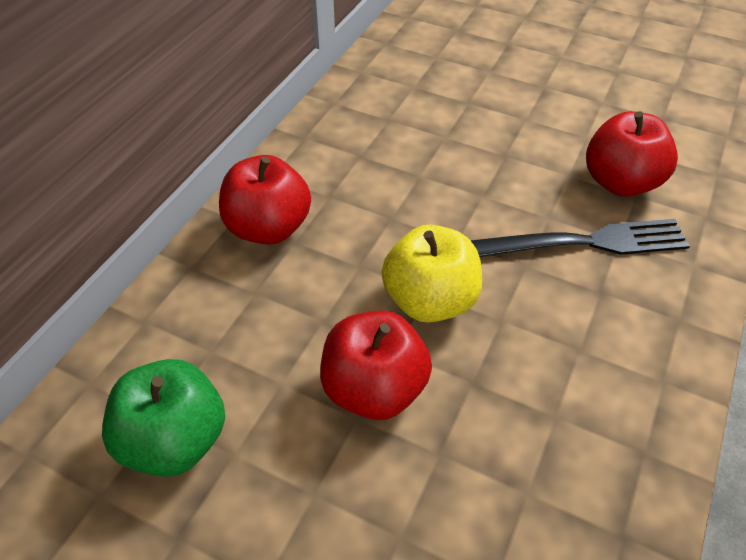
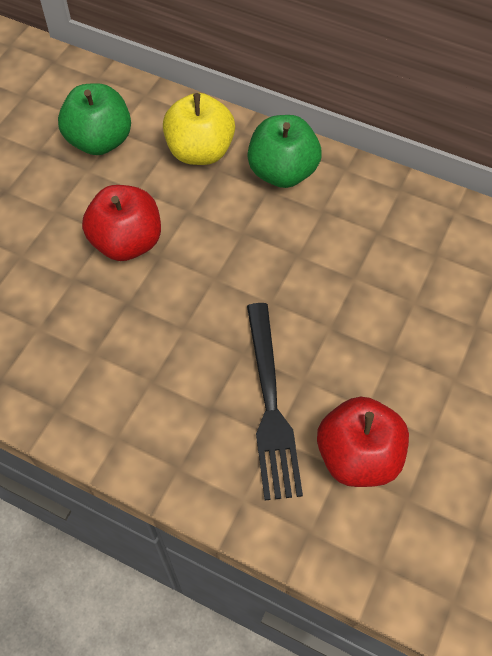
camera: 90 degrees right, 10 degrees up
red apple [219,155,311,245] -> green apple [248,115,322,188]
yellow apple [381,225,482,323] -> yellow apple moved to [163,93,235,165]

